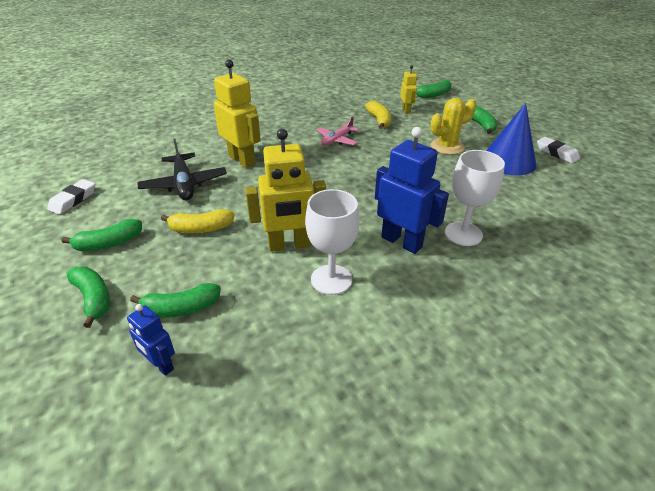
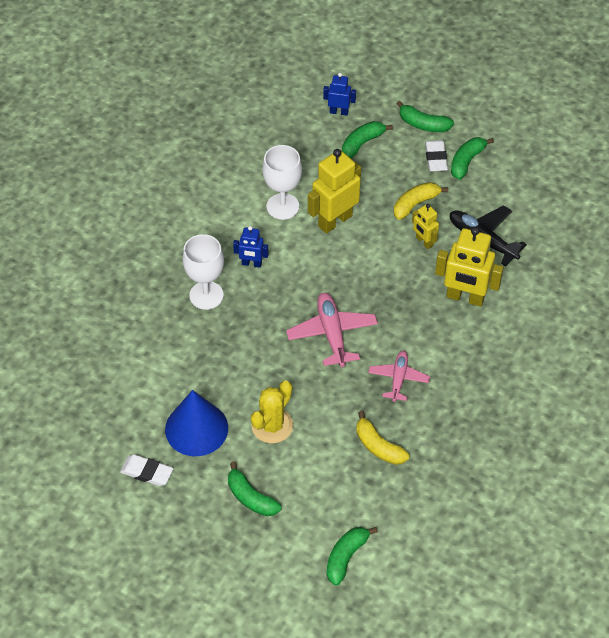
camera: 150 degrees right, 15 degrees up
white eraser [47,179,95,214] -> white eraser moved to [425,140,448,171]
blue robot [375,127,449,254] -> blue robot [233,226,268,268], size x0.54
yellow robot [400,65,417,114] -> yellow robot moved to [412,204,439,249]
none -> pink plane [286,292,378,367]

